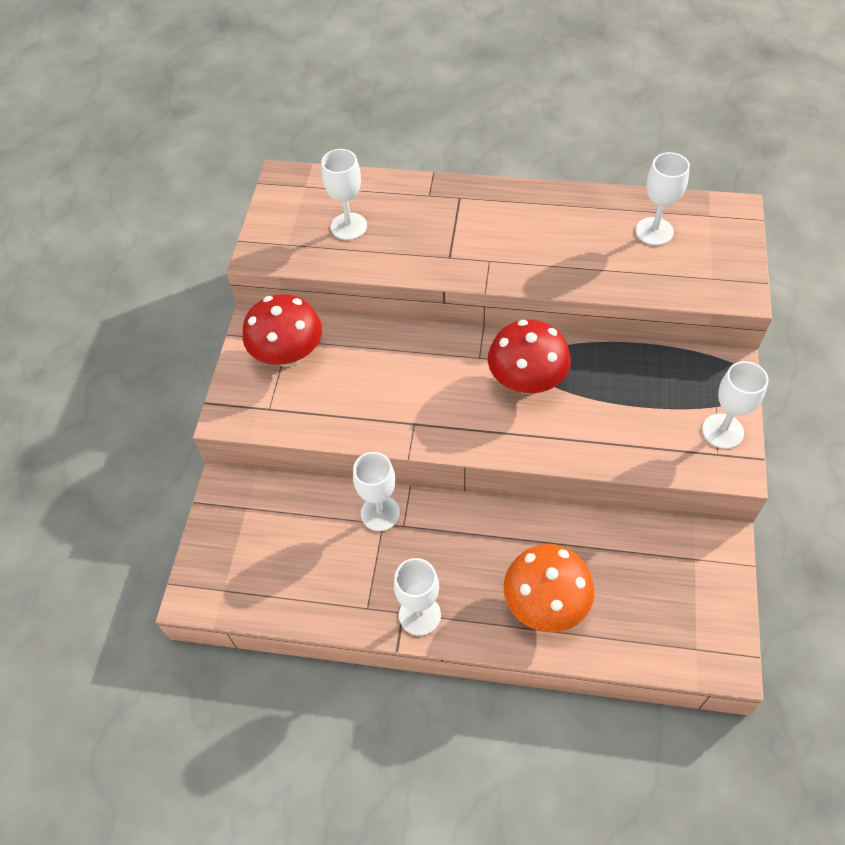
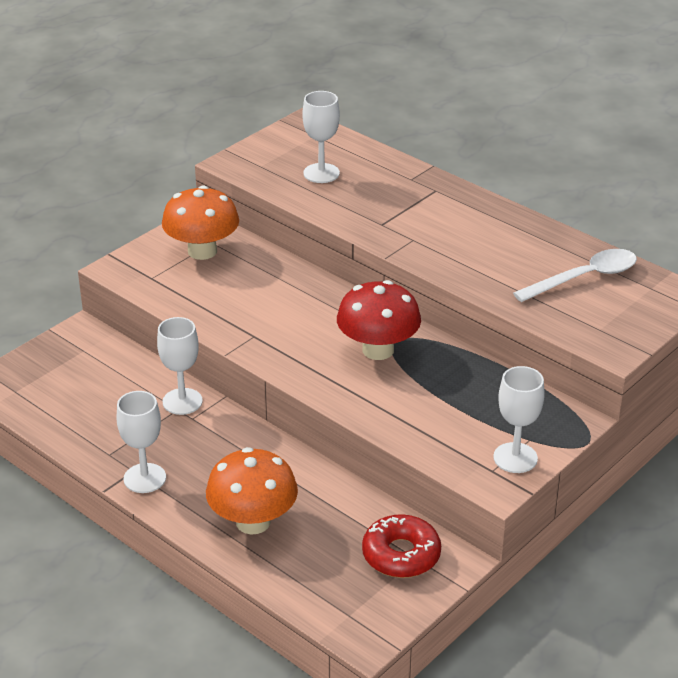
camera: 30 degrees right, 20 degrees down
red mushroom [242,294,322,367] -> orange mushroom [162,185,239,260]
white goblet [636,152,690,245] -> white spoon [513,249,637,302]
none -> red donut [362,514,441,578]

